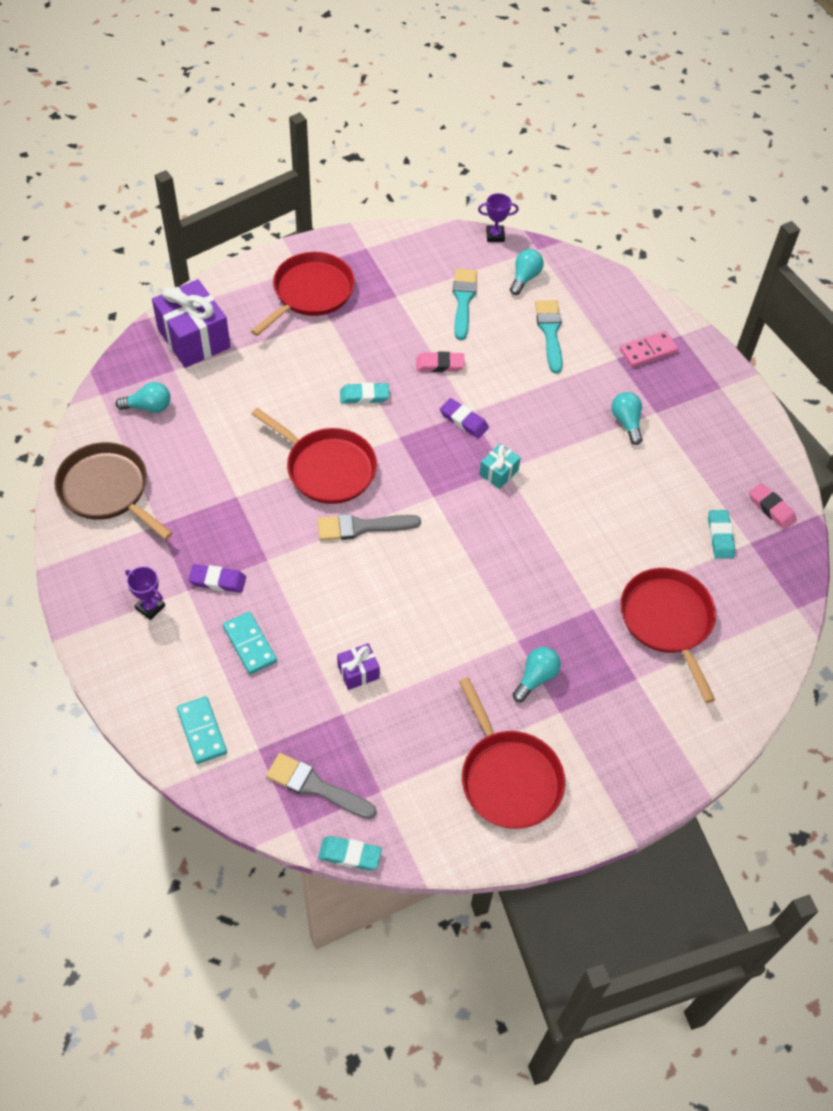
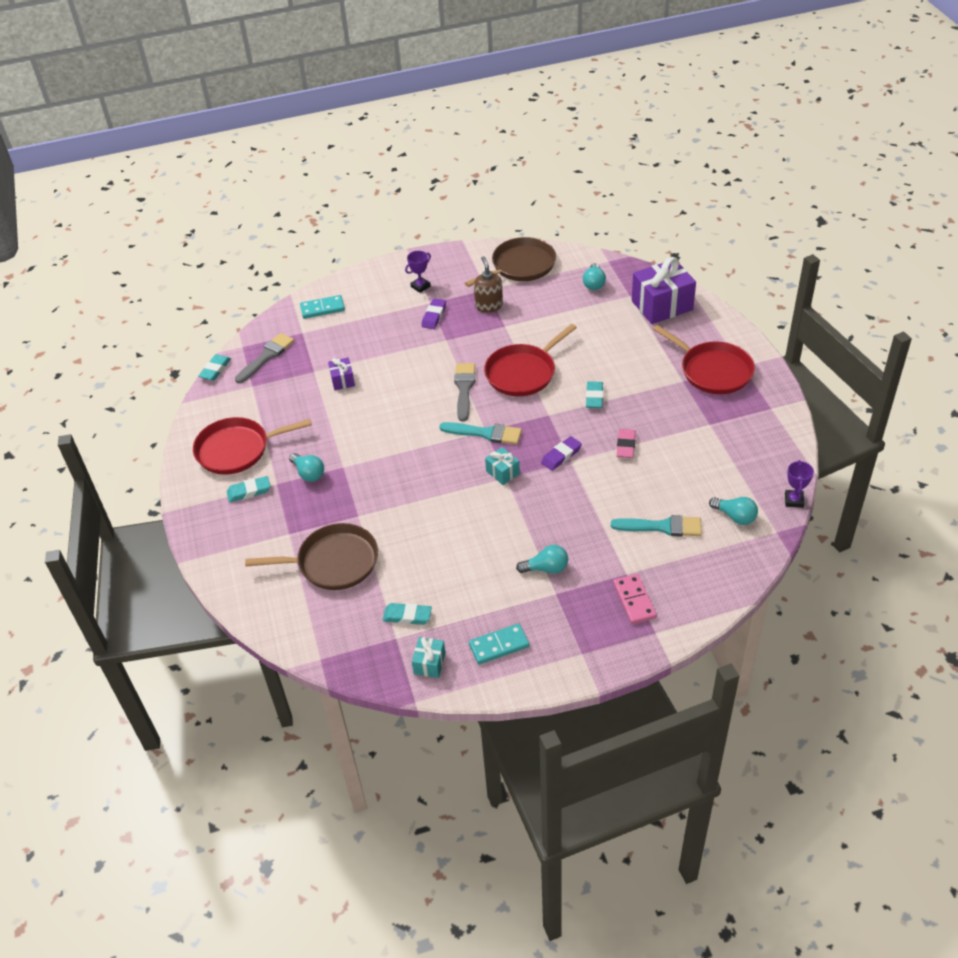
camera: 105 degrees right, 10 degrees down
turquoise domino [223,612,277,674] -> turquoise domino moved to [469,624,530,664]
turquoise brush [453,269,477,340] -> turquoise brush moved to [439,422,522,445]
red pan [620,568,716,703] -> brown pan [245,523,378,590]
pink eraser [749,483,797,530] -> turquoise gift [412,637,446,678]
none -> turquoise eraser [227,476,270,502]
none -> brown soap dispenser [474,256,503,313]

